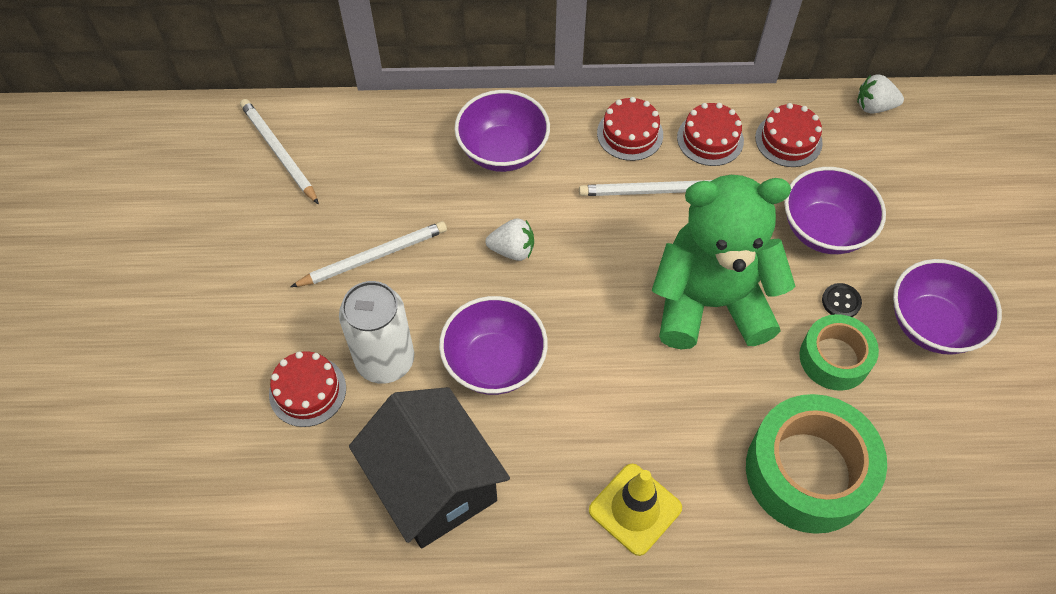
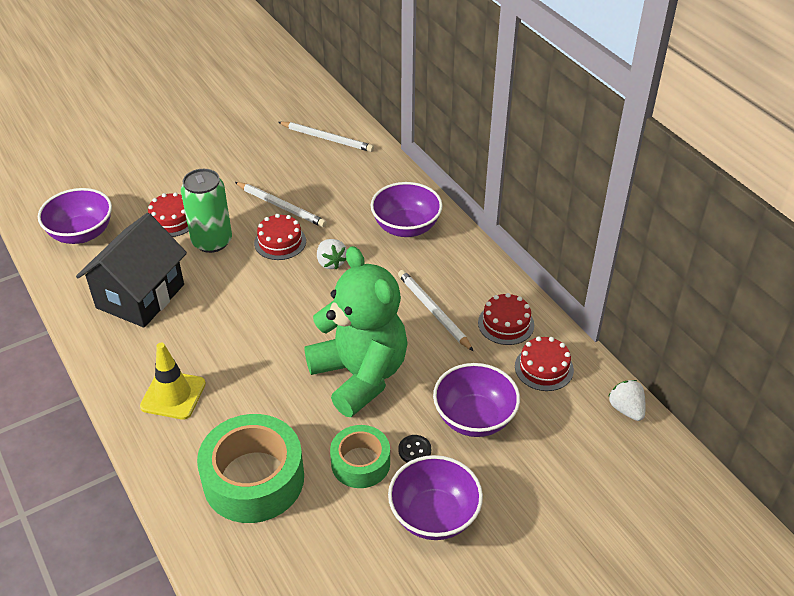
camera: 60 degrees right, 15 degrees down
white pencil [240,99,319,204] -> white pencil turned 90 degrees clockwise [278,122,374,152]
white can [339,281,414,384] -> green can [181,169,232,253]
purple bowl [439,296,548,395] -> purple bowl moved to [38,188,112,244]
red cake [597,97,663,161] -> red cake moved to [254,214,306,260]

